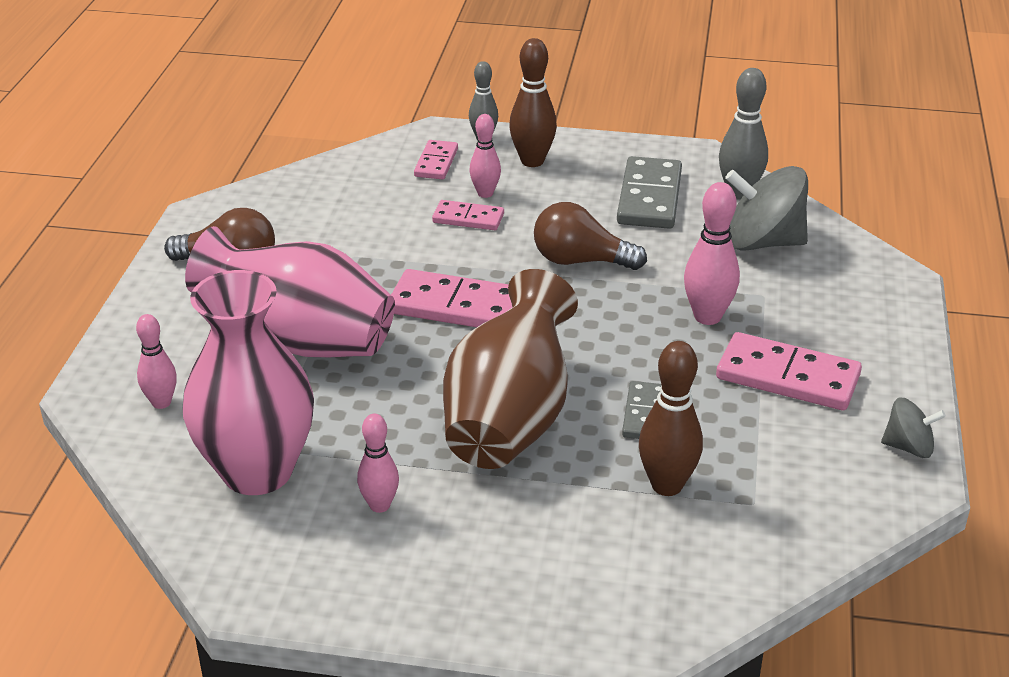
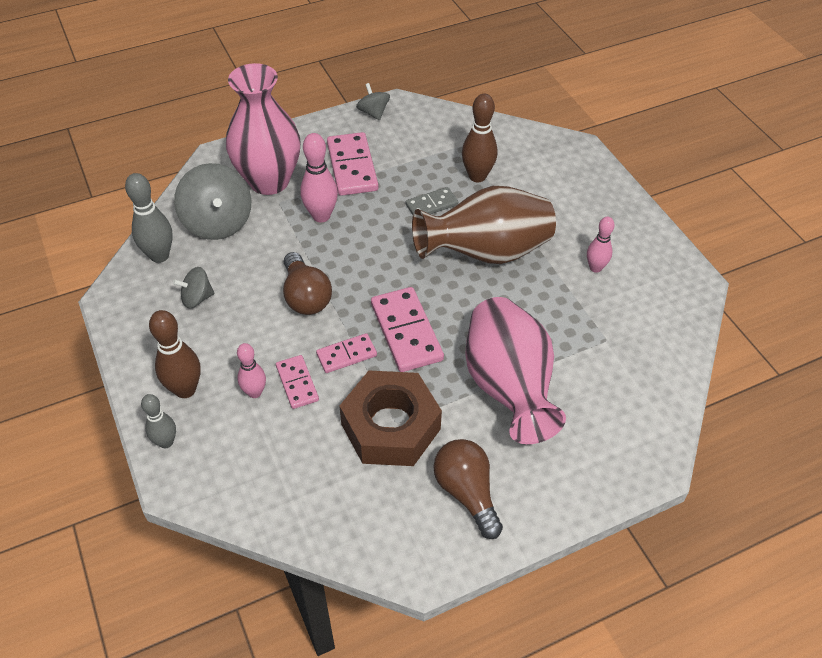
camera: 125 degrees left, 15 degrees up
pink bowling pin [136,314,177,409] -> none
pink vase [183,270,314,495] -> pink vase moved to [226,63,301,195]
pink domino [414,140,458,180] -> pink domino moved to [316,333,377,373]
grey domino [617,156,682,229] -> grey spinning top [173,267,215,308]
none -> brown nut [339,371,442,466]

